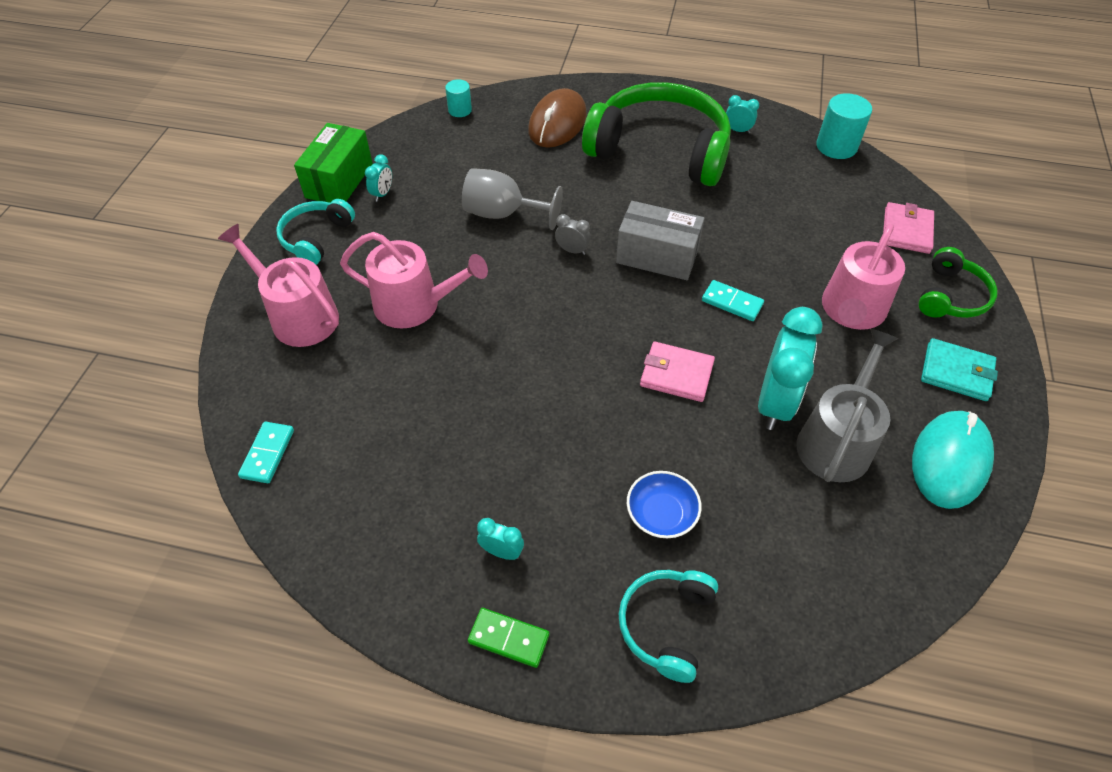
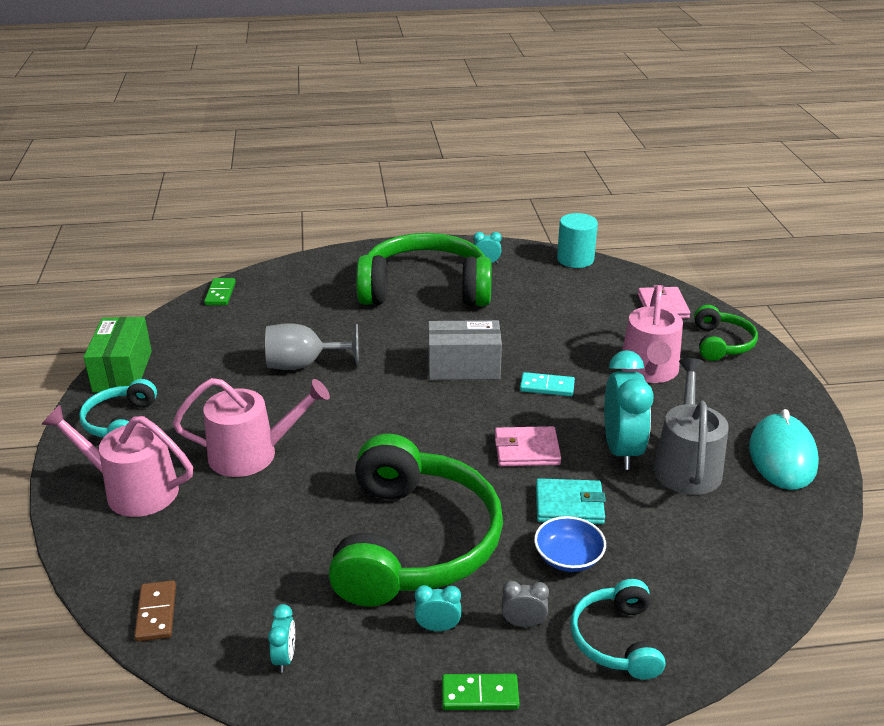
camera: 20 degrees left, 20 degrees down
turquoise domino [238,422,294,483] -> brown domino [134,580,176,642]
turquoise clock [365,154,392,202] -> turquoise clock moved to [268,604,295,672]
turquoise cylinder [445,79,472,117] -> green domino [204,278,236,305]
brown mouse [528,88,587,148] -> none
grey clock [555,214,591,255] -> grey clock moved to [502,581,549,627]
turquoise wallet [921,338,998,401] -> turquoise wallet moved to [536,478,606,524]
none -> green headphones [329,434,503,606]

